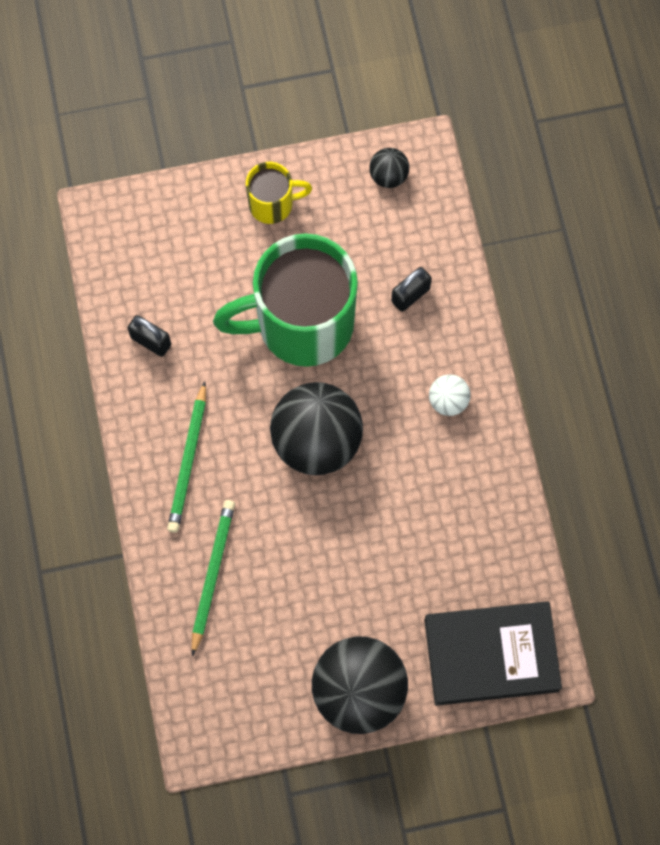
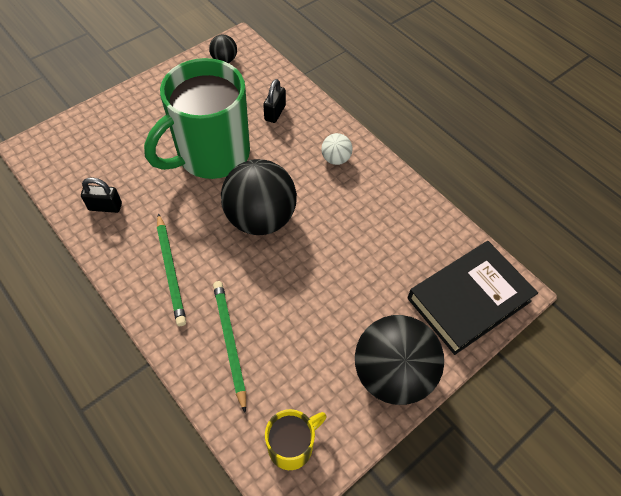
camera: 30 degrees left, 15 degrees down
yellow mug [246,162,312,224] -> yellow mug moved to [265,409,327,470]

